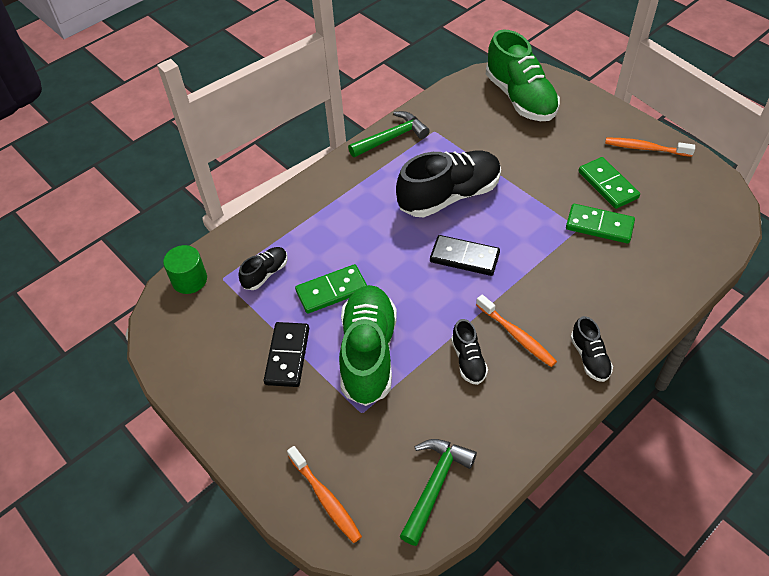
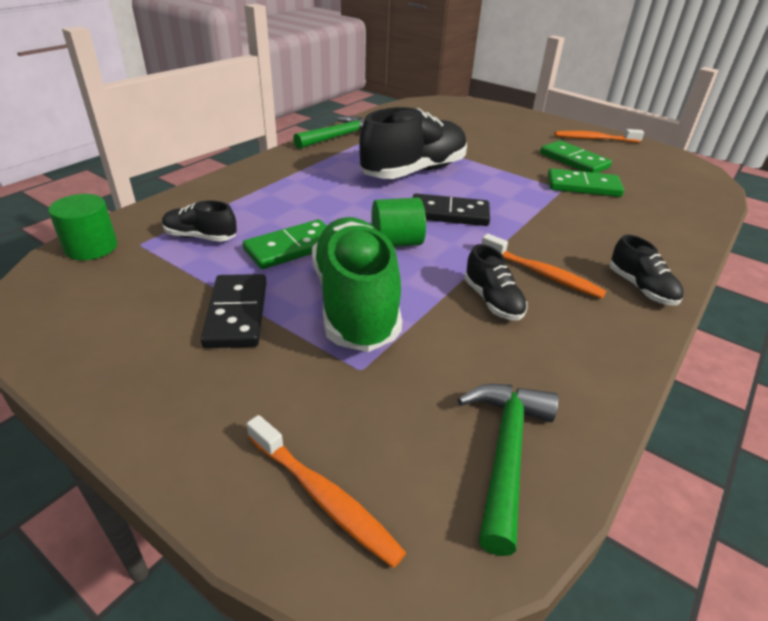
camera: 15 degrees left, 15 degrees down
black shoe [239,247,288,290] -> black shoe turned 105 degrees counterclockwise [162,200,237,242]
green shoe [486,29,560,121] -> none
none -> green cylinder [372,198,426,247]

